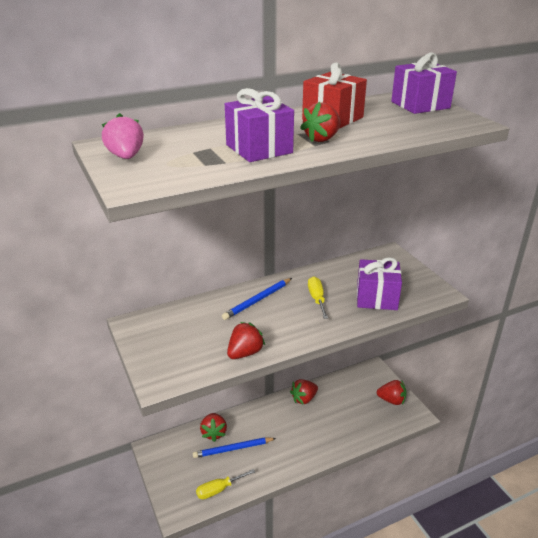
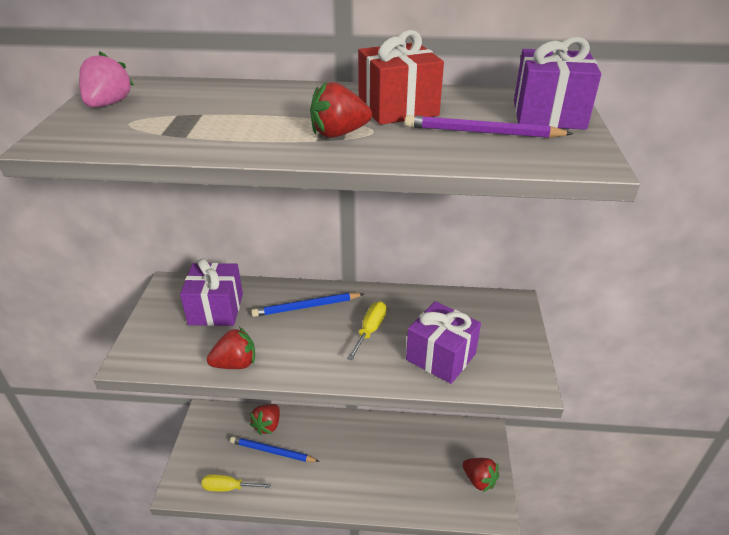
camera: 30 degrees right, 5 degrees up
purple gift [225,88,294,162] -> purple gift moved to [180,258,243,326]
red strawberry [290,379,318,405] -> none
none -> purple pencil [405,115,573,138]

